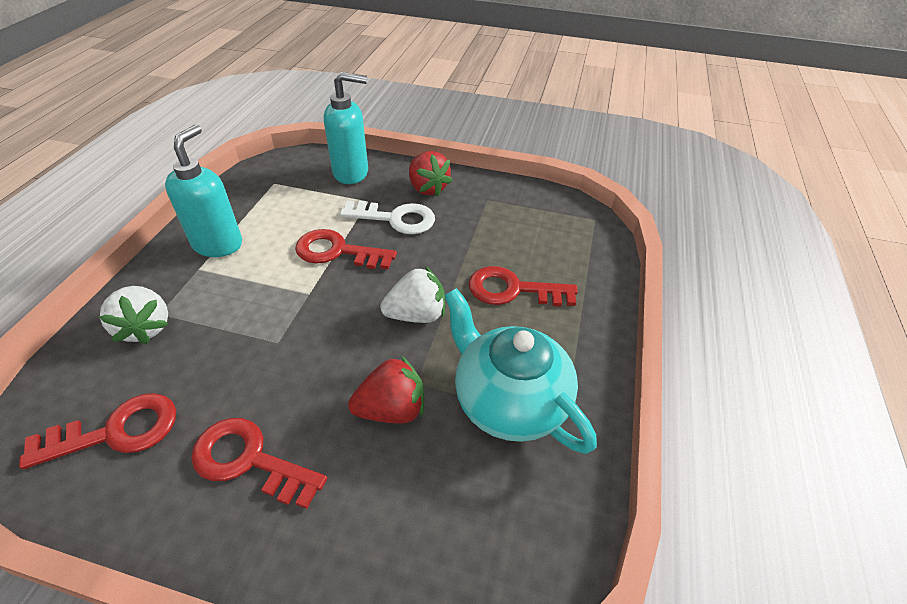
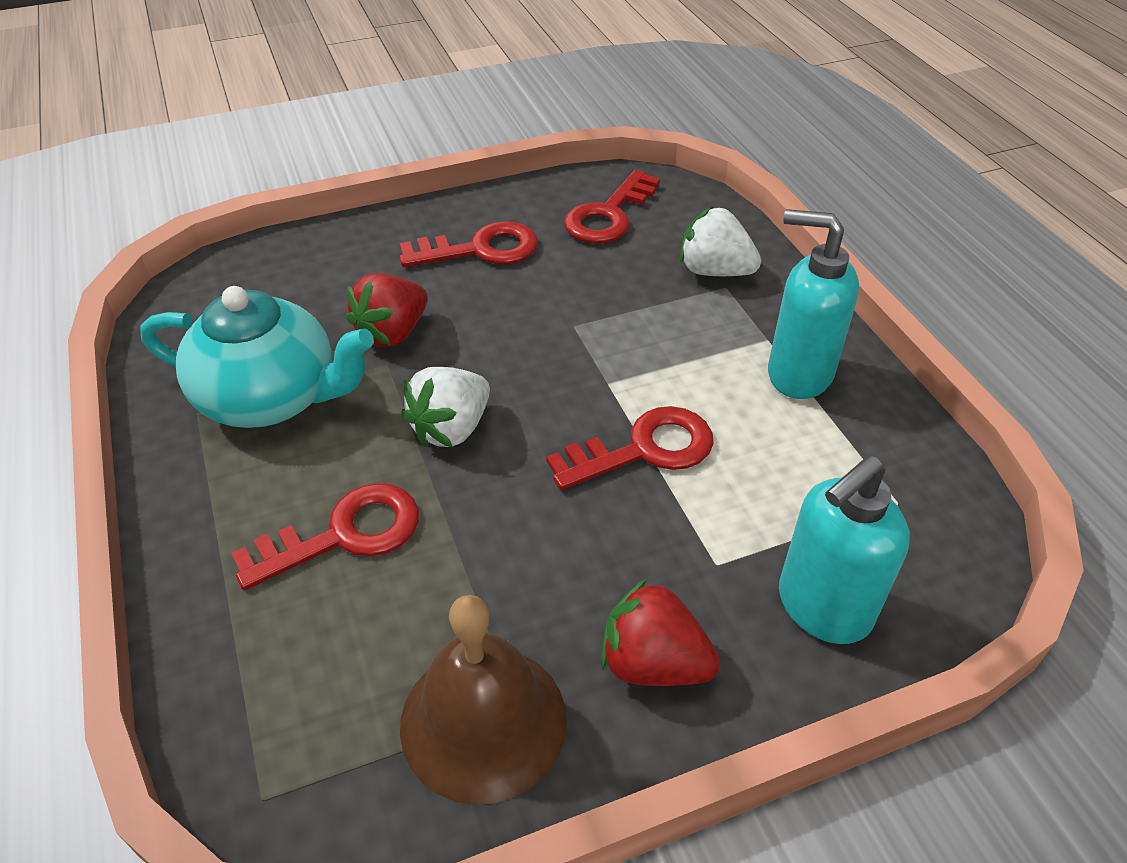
camera: 145 degrees right, 0 degrees up
turquoise soap dispenser [165,124,242,257] -> turquoise soap dispenser turned 135 degrees clockwise [768,209,859,399]
white key [340,201,435,234] -> none
none -> brown bell [400,595,567,805]

